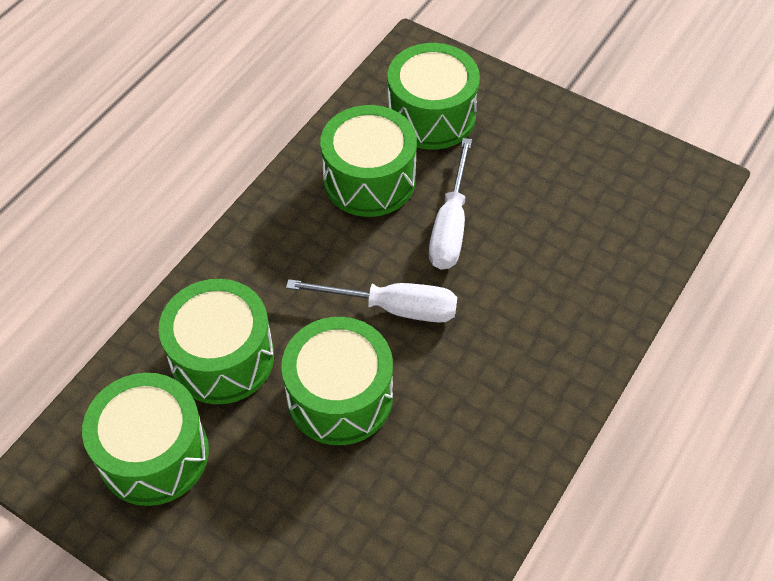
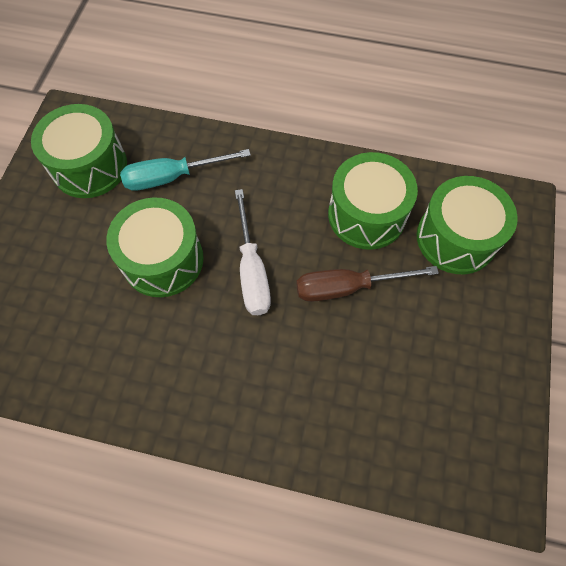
camera: 70 degrees right, 10 degrees up
green drum [159,279,274,404] -> turquoise screwdriver [120,149,251,191]
white screwdriver [429,138,472,270] -> brown screwdriver [296,266,439,302]

